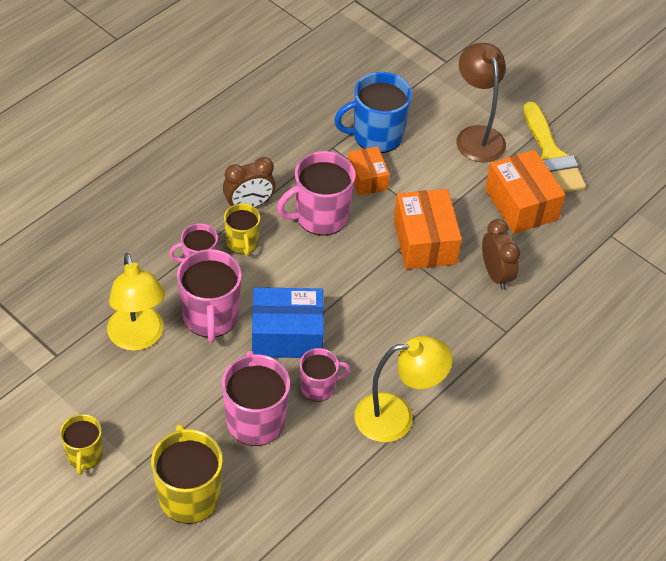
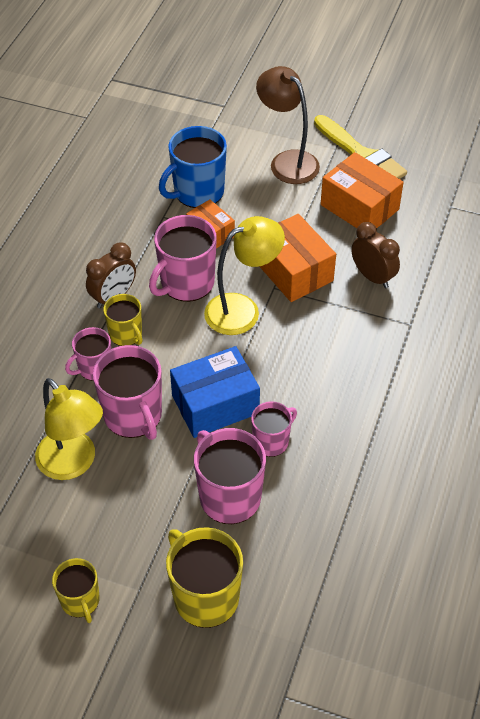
camera: 20 degrees left, 0 degrees up
yellow lamp [354,336,453,443] -> yellow lamp moved to [204,216,285,335]

